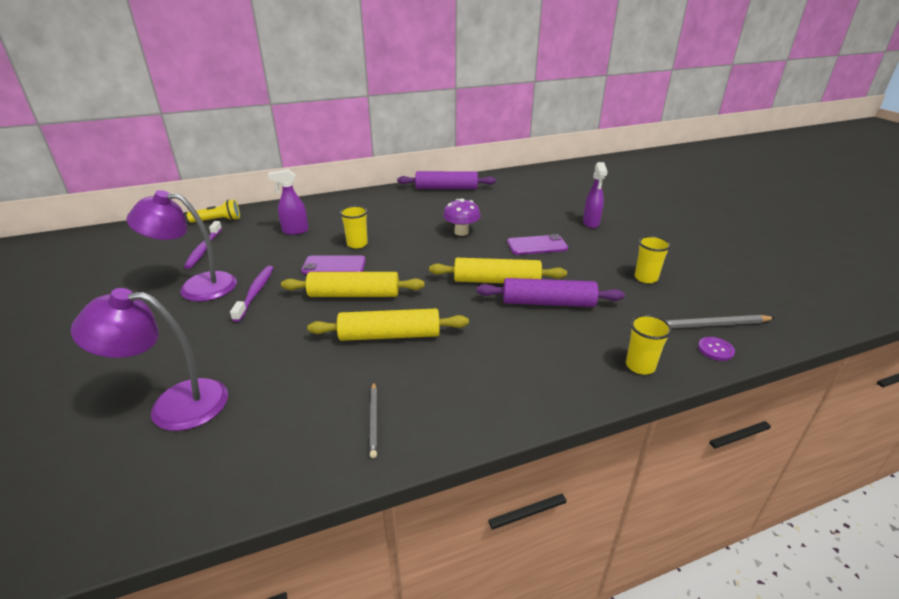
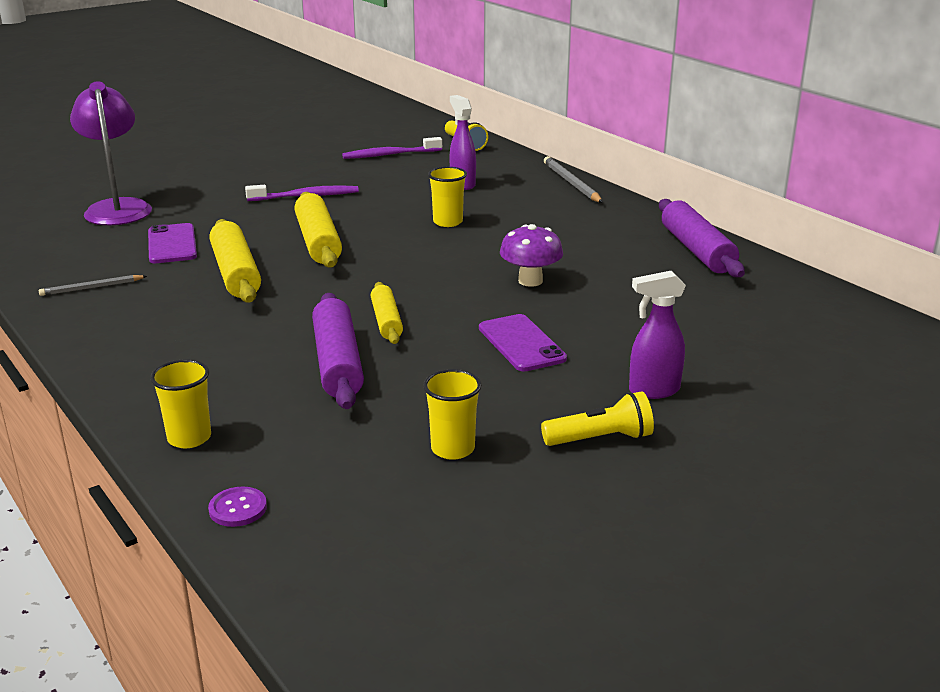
camera: 75 degrees right, 5 degrees down
purple lamp [126,190,237,302] -> none
purple phone [301,256,366,274] -> purple phone moved to [148,223,197,263]
yellow rolling pin [429,258,567,283] -> yellow rolling pin [371,282,403,344], size x0.61
grey pencil [665,315,774,328] -> grey pencil moved to [544,156,603,203]
none -> yellow flashlight [541,391,654,446]

